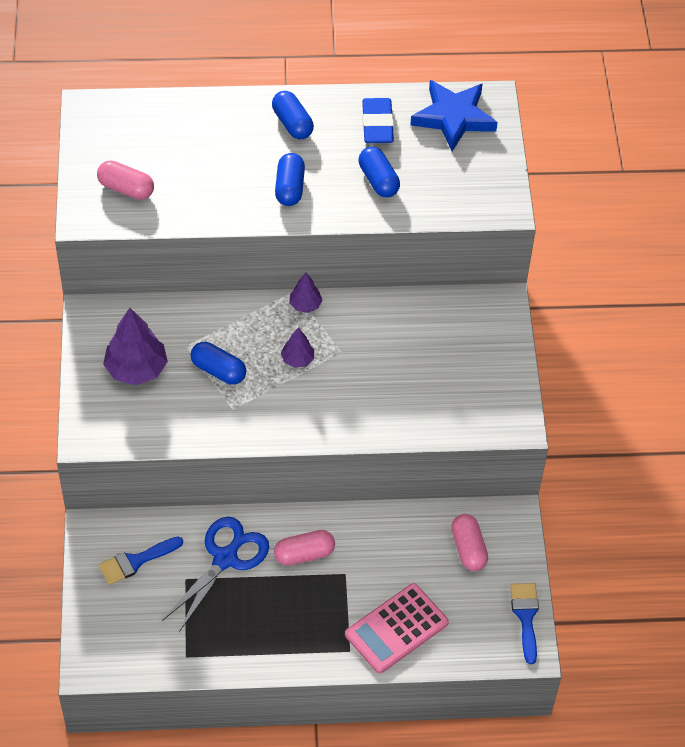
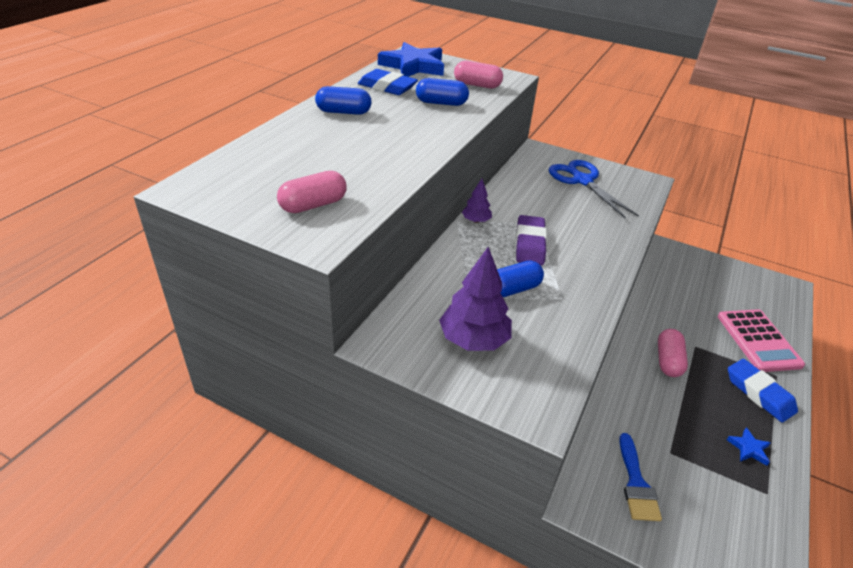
camera: 60 degrees left, 15 degrees down
blue scissors [162,517,269,632] -> blue scissors moved to [549,160,639,219]
blue capsule [275,153,305,206] -> none
purple tree [281,328,314,368] -> purple eraser [515,215,547,265]
pink capsule [451,514,488,571] -> pink capsule moved to [454,61,503,88]
blue brush [510,583,539,664] -> none
none -> blue star [727,427,771,466]
none -> blue eraser [728,359,798,422]

